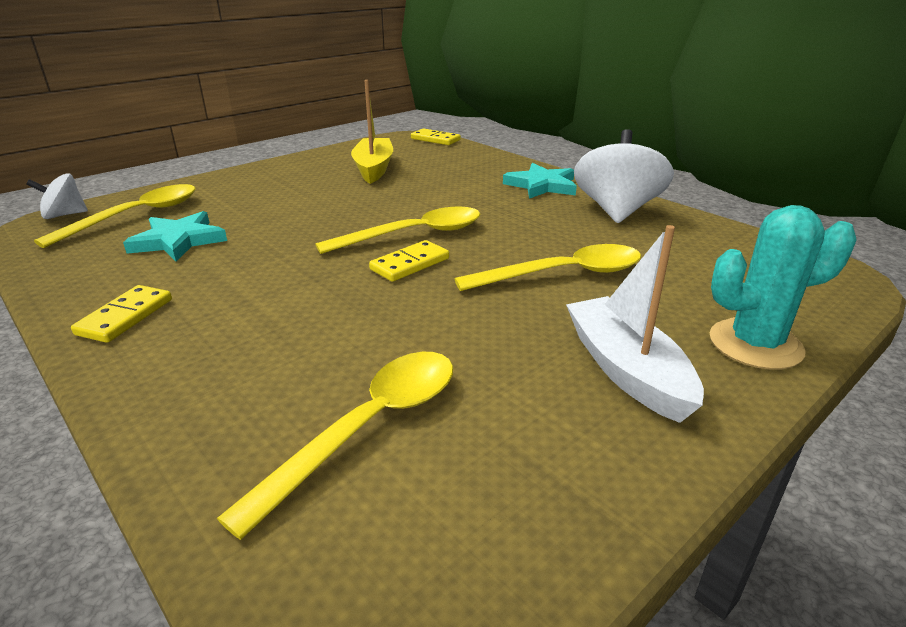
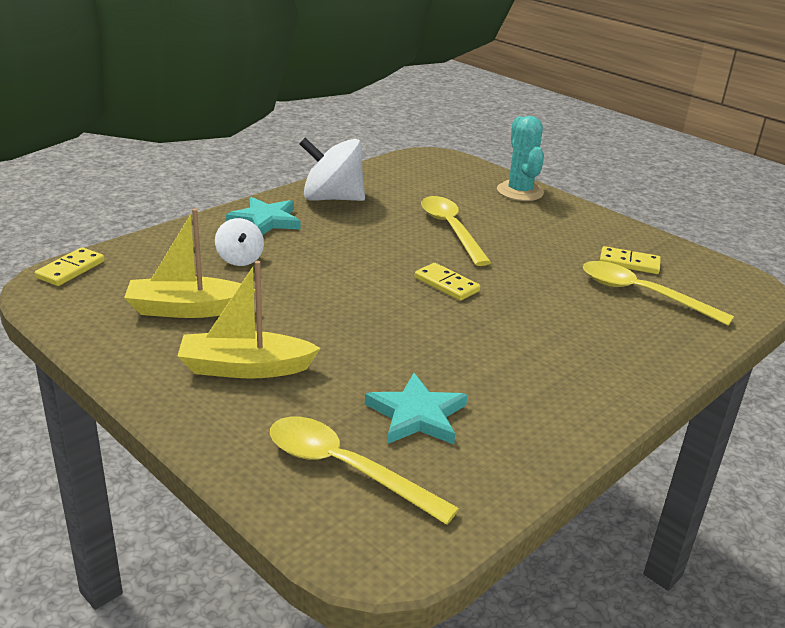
camera: 95 degrees left, 0 degrees up
white spinning top [26,173,88,219] -> white spinning top moved to [215,218,264,266]
yellow domino [71,285,172,343] -> yellow domino moved to [600,246,661,274]
yellow spoon [315,206,480,254] -> none
white boat [566,225,704,423] -> none
none -> yellow boat [177,261,321,379]

